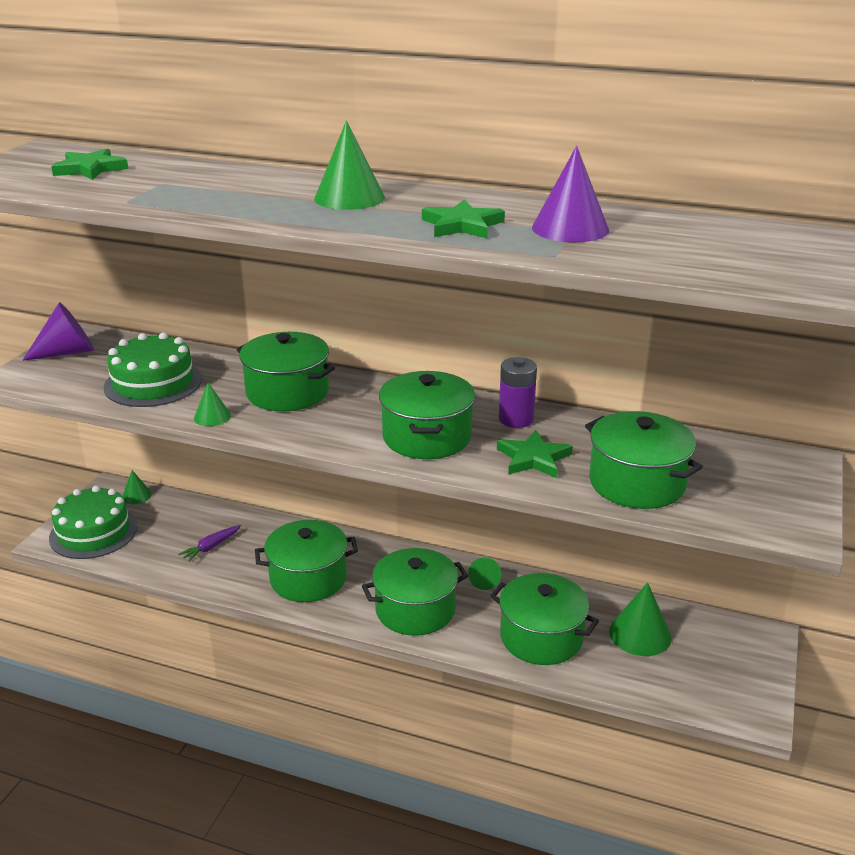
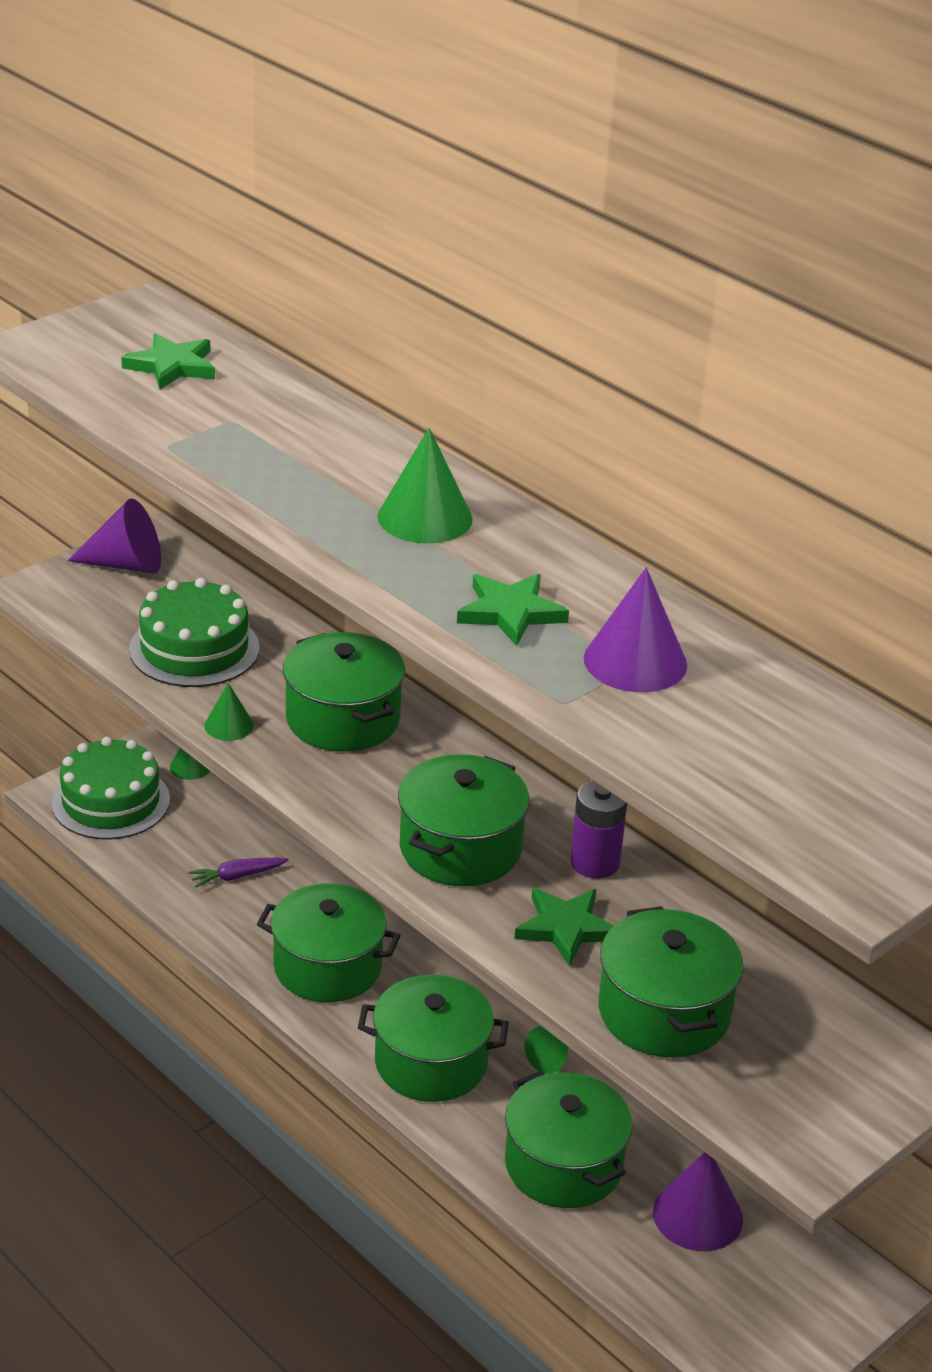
camera: 25 degrees right, 5 degrees up
green cone [609,582,672,656] -> purple cone [653,1152,743,1251]

